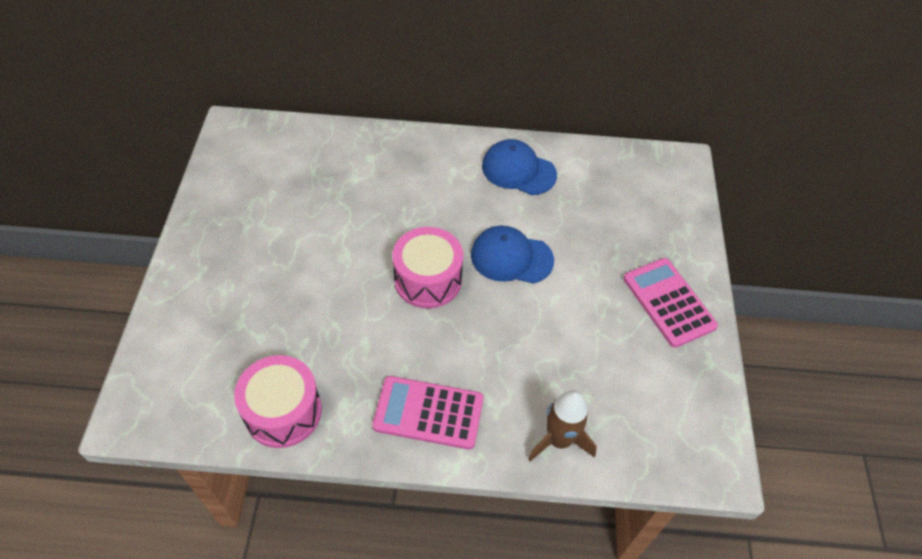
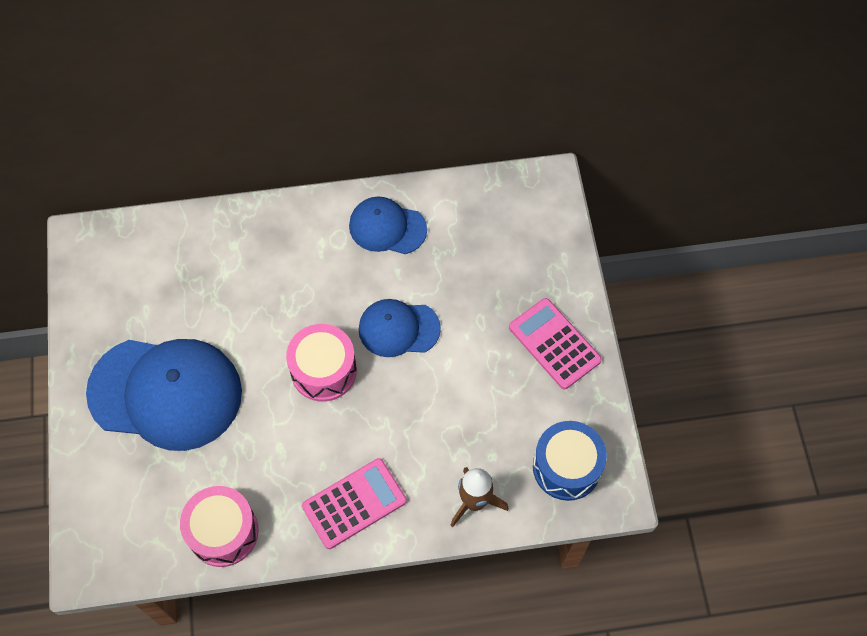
camera: 10 degrees left, 10 degrees up
pink calculator [373,376,483,450] -> pink calculator turned 150 degrees clockwise [302,458,407,549]
none -> blue cap [86,339,242,451]
none -> blue drum [533,421,607,501]

